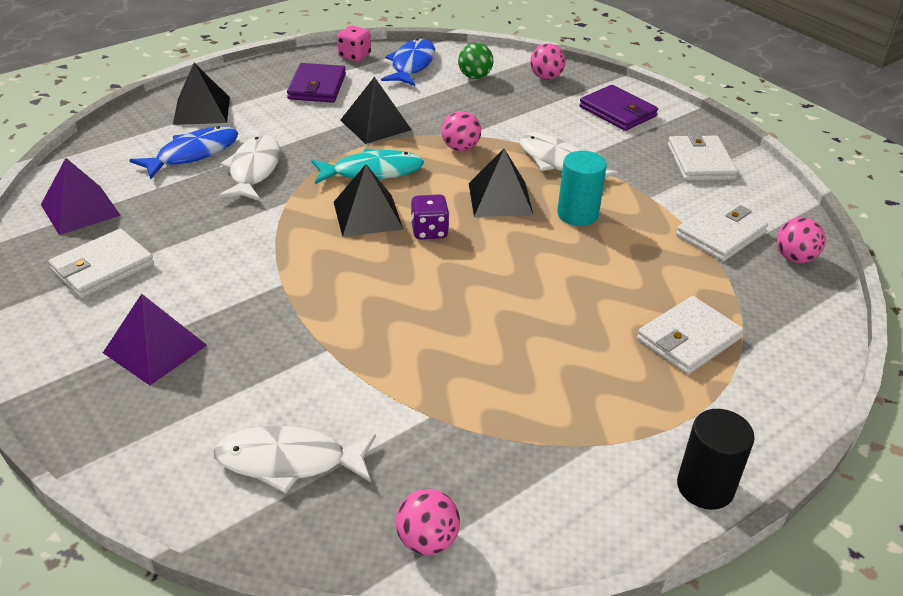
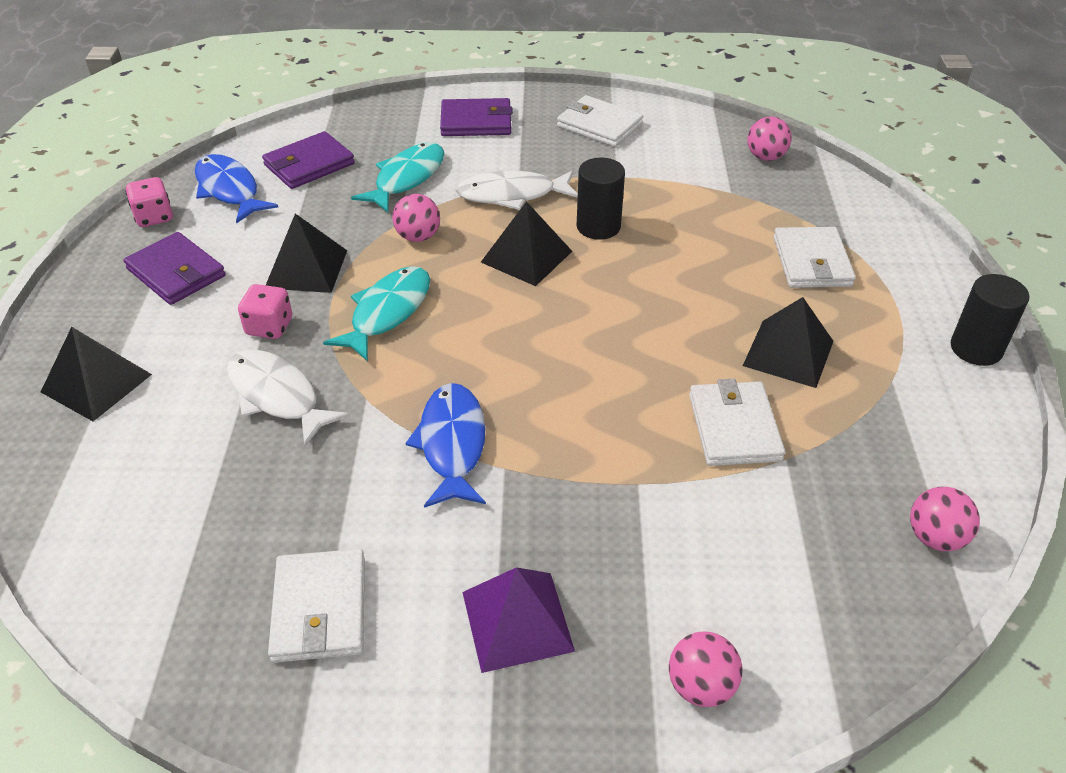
camera: 50 degrees left, 5 degrees up
purple pyramid [41,158,121,235] -> none
blue fish [129,126,238,179] -> blue fish moved to [406,383,486,508]
white fish [213,426,376,494] -> none
black pyramid [334,164,403,237] -> black pyramid moved to [743,297,834,388]
purple dice [411,194,450,240] -> none
green ball [458,43,494,79] -> purple wallet [262,131,355,189]
pink ball [530,43,566,80] -> pink ball moved to [669,631,742,707]
turquoise cylinder [557,151,607,226] -> black cylinder [577,158,625,240]
white wallet [676,199,768,261] -> white wallet moved to [689,379,785,466]
none -> pink dice [238,284,292,339]
none -> turquoise fish [351,143,444,212]

